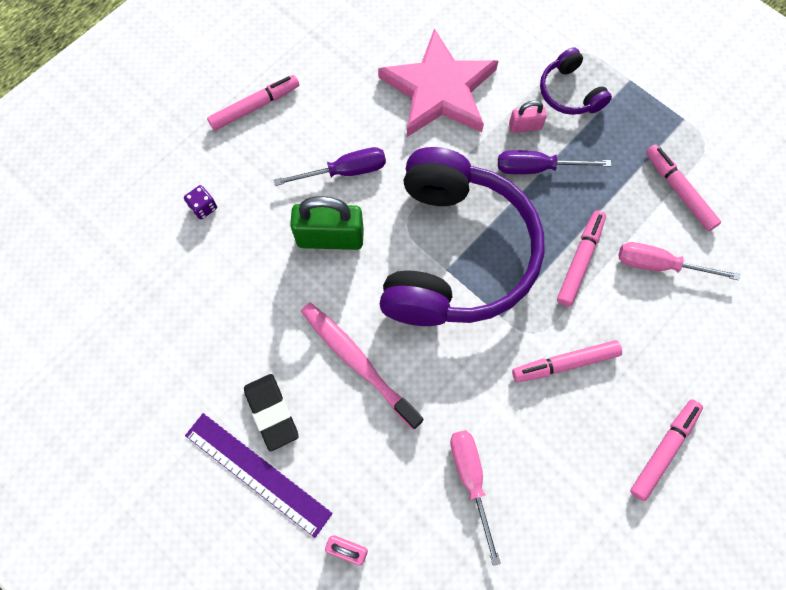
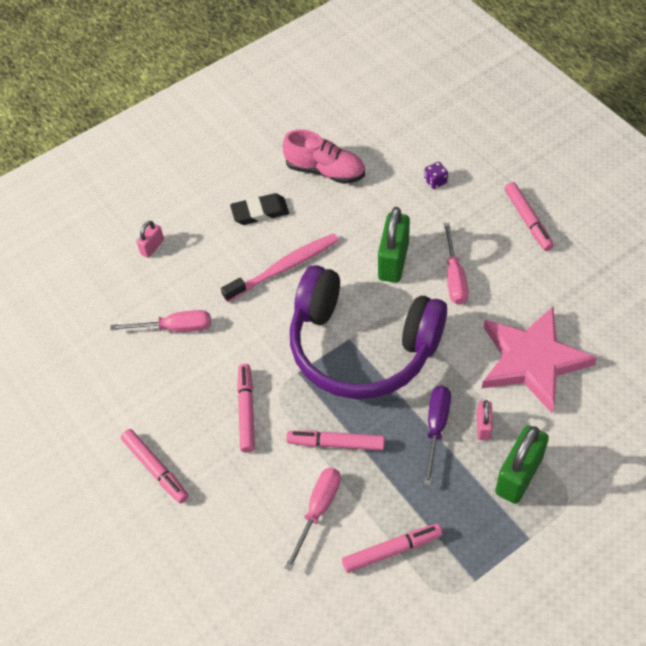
camera: 105 degrees right, 15 degrees down
purple ruler [185,413,333,538] -> none
purple screwdriver [274,147,386,186] -> pink screwdriver [444,223,469,305]
purple headphones [540,47,612,115] -> green padlock [495,425,549,504]
pink marker [557,210,606,306] -> pink marker turned 150 degrees clockwise [286,430,385,450]
none -> pink shoe [283,129,365,184]

